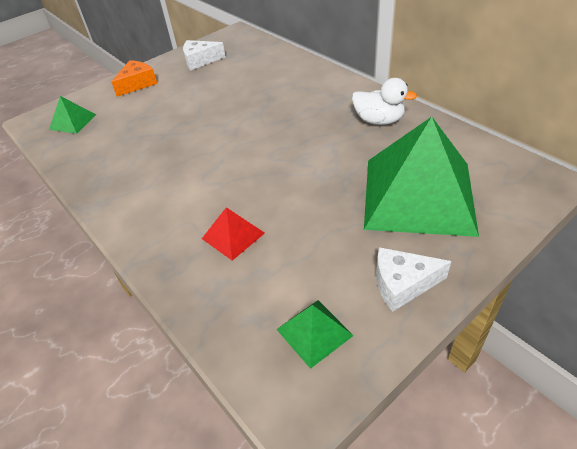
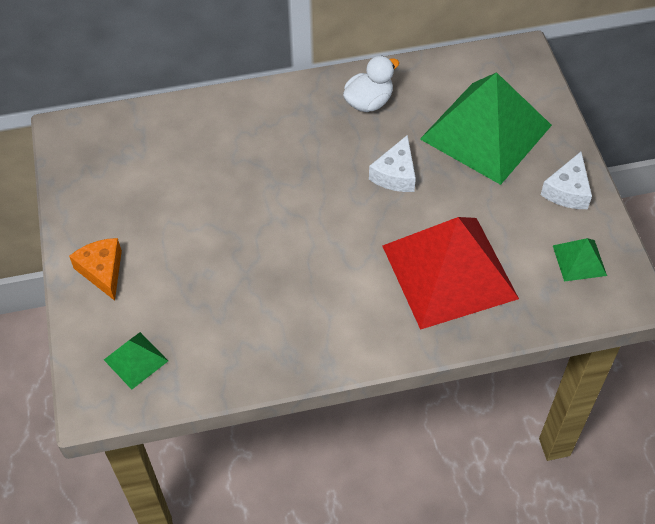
camera: 65 degrees left, 10 degrees up
white cheese [183,40,226,70] -> white cheese moved to [369,135,416,192]
red pyramid [202,207,265,261] -> red pyramid [382,217,519,330], size x2.37

